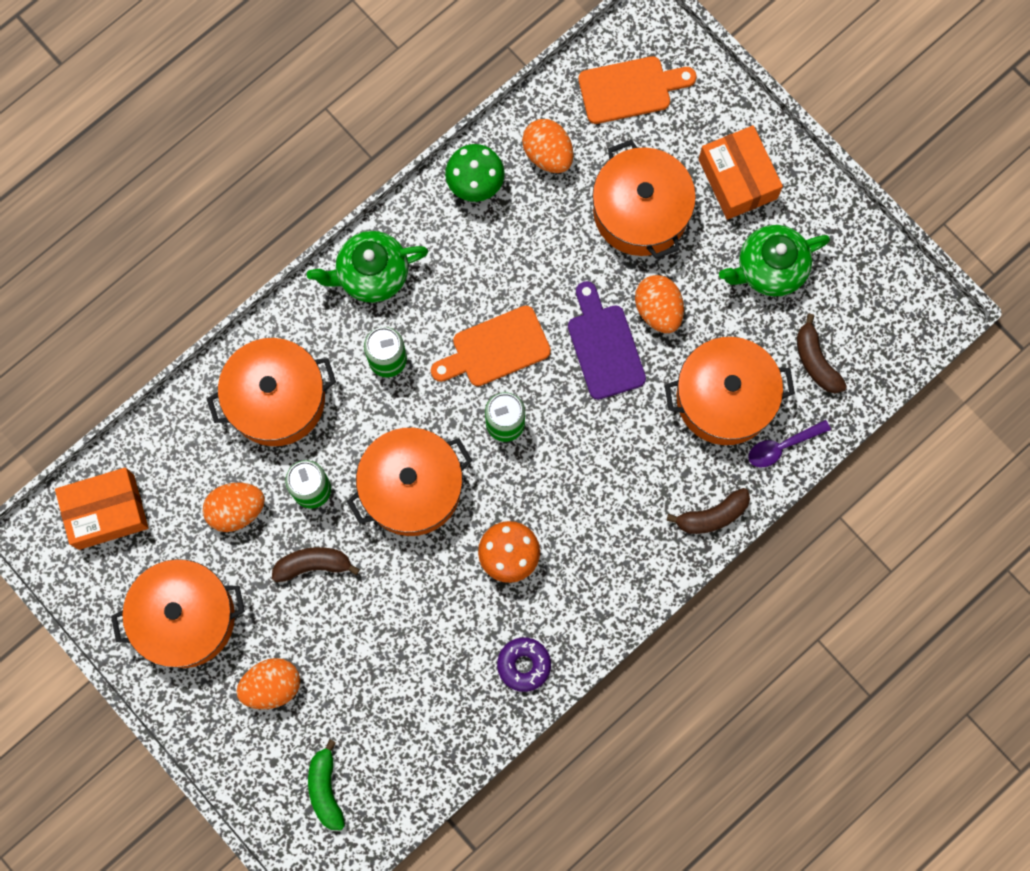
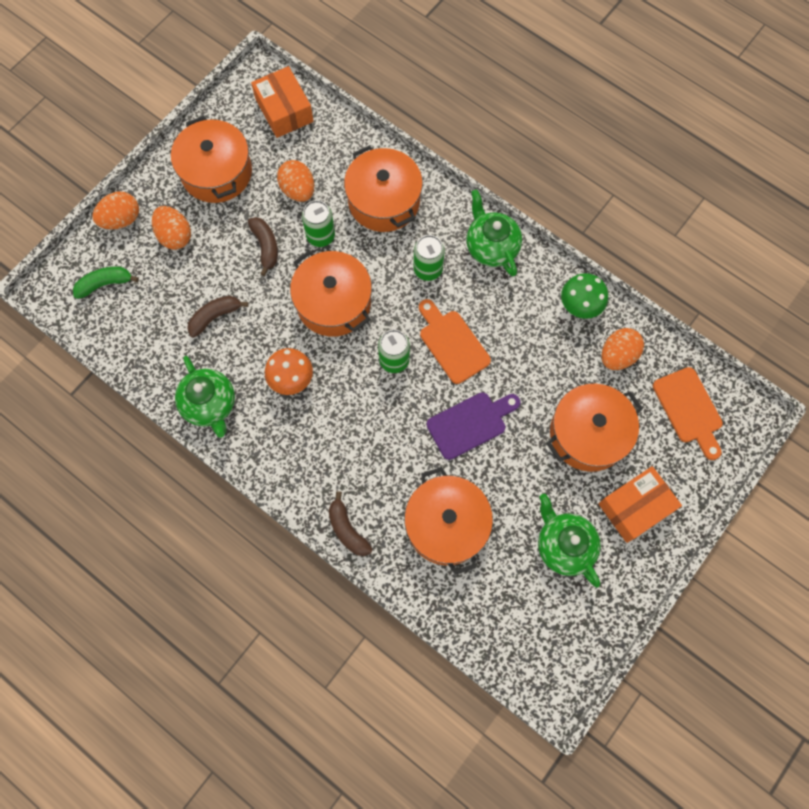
camera: 80 degrees right, 5 degrees down
purple donut [497,637,551,692] -> green teapot [175,356,235,438]
orange egg [635,275,684,333] -> orange egg moved to [92,191,139,229]
purple spoon [748,420,831,468] -> none
brown banana [797,314,847,393] -> brown banana moved to [187,296,249,338]

